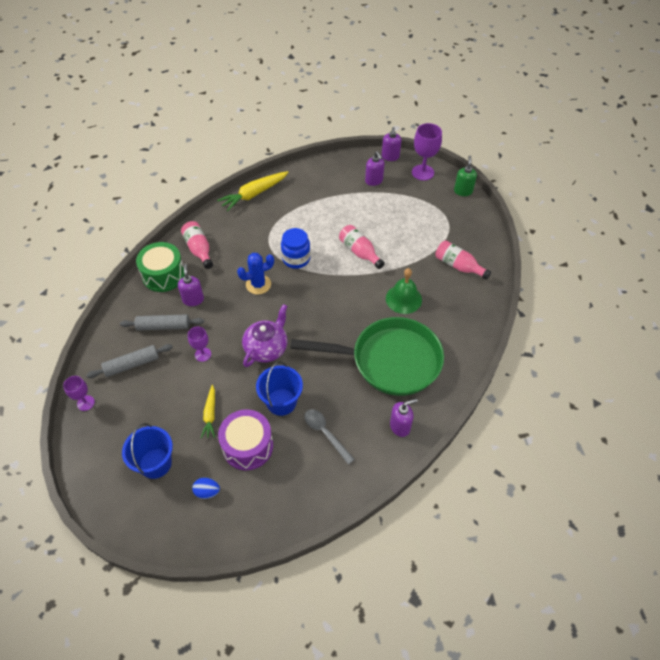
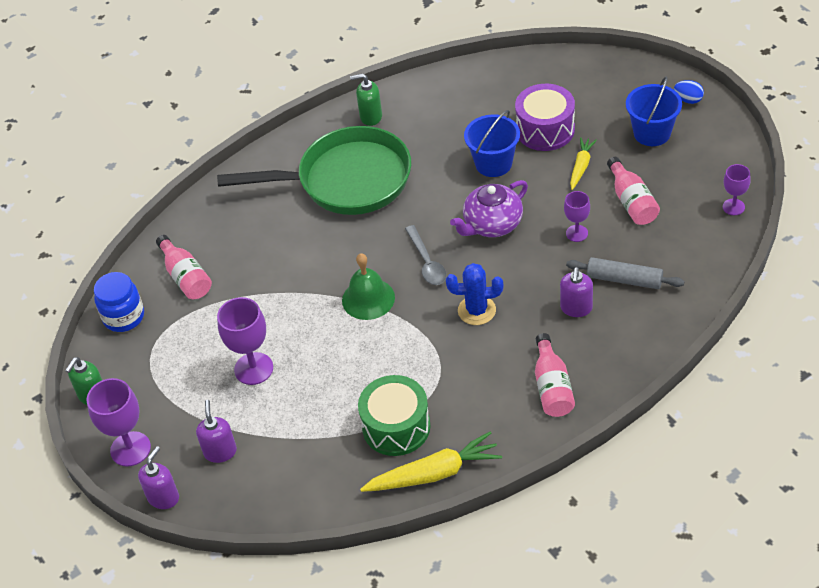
camera: 155 degrees left, 5 degrees down
grey rolling pin [86,344,173,378] -> none
green drum [136,242,185,292] -> green drum moved to [358,375,430,456]
blue egg [192,478,220,499] -> blue egg moved to [674,80,704,104]
blue jar [281,228,311,269] -> blue jar moved to [94,272,144,332]
green pan [290,317,444,396] -> green pan turned 150 degrees clockwise [217,126,411,215]
grey spoon [304,409,355,465] -> grey spoon moved to [405,225,446,285]
pink bottle [339,225,385,269] -> pink bottle moved to [607,157,660,225]
green bell [386,268,422,314] -> green bell moved to [342,253,395,320]
purple soap dispenser [390,399,418,437] -> green soap dispenser [350,74,382,126]
none -> purple goblet [217,297,273,385]

